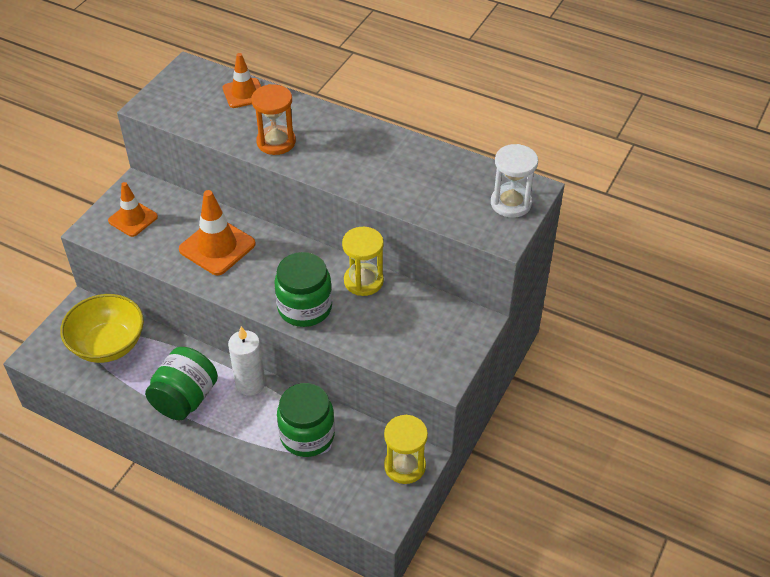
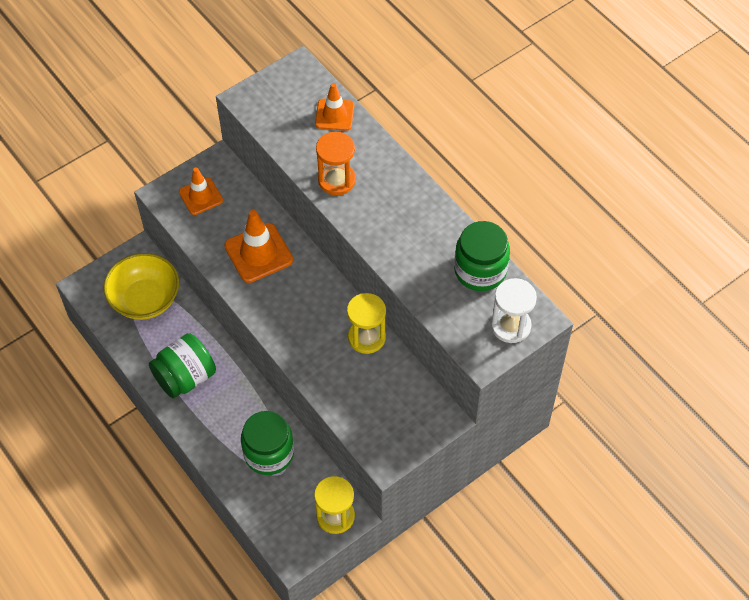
camera: 25 degrees right, 10 degrees up
white candle [228,326,266,396] -> none
green jar [274,252,332,327] -> green jar moved to [454,221,510,291]

